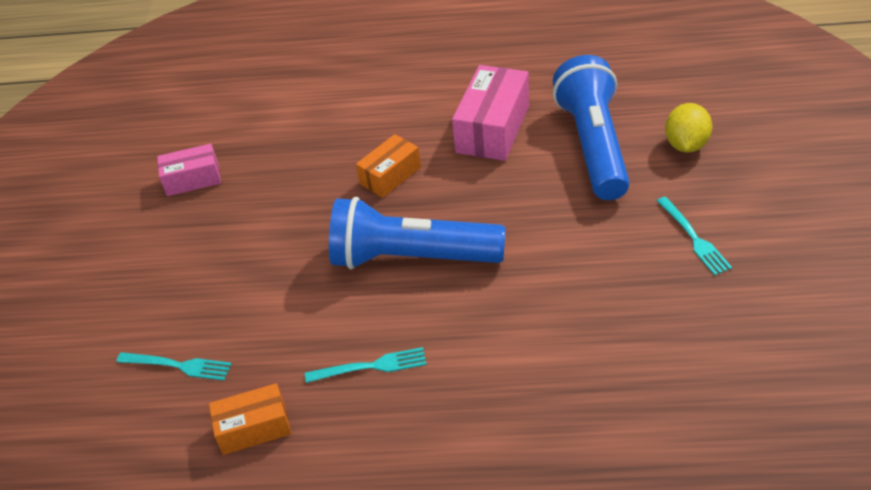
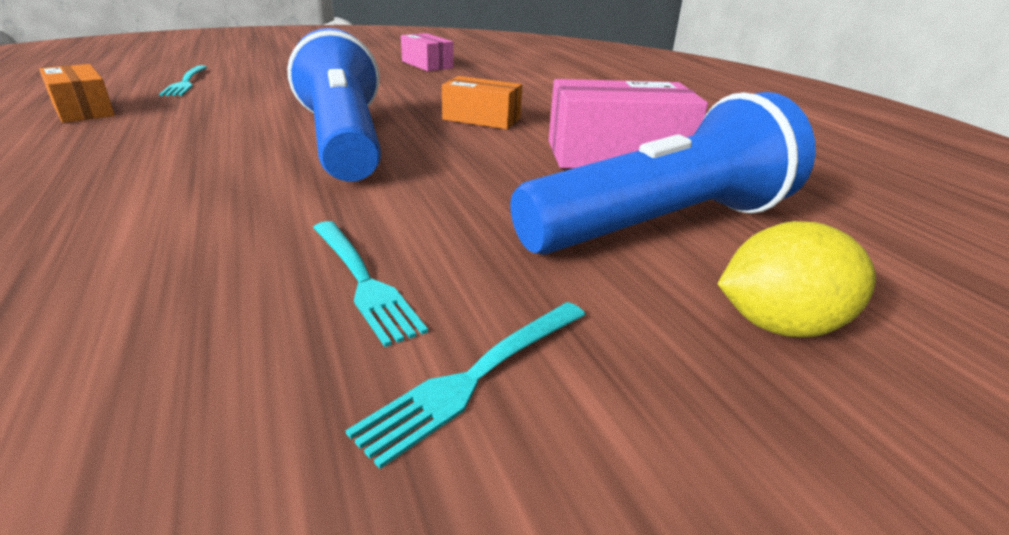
camera: 60 degrees right, 15 degrees down
turquoise fork [305,347,426,383] -> turquoise fork moved to [313,221,428,347]

